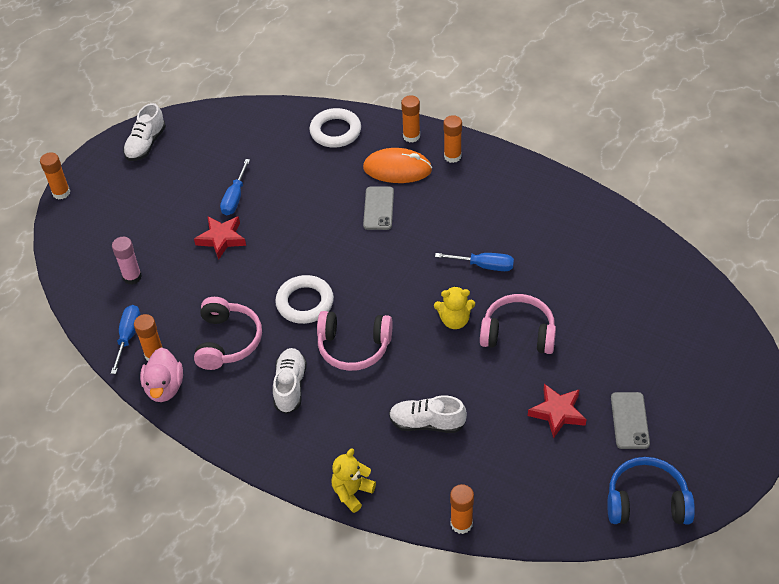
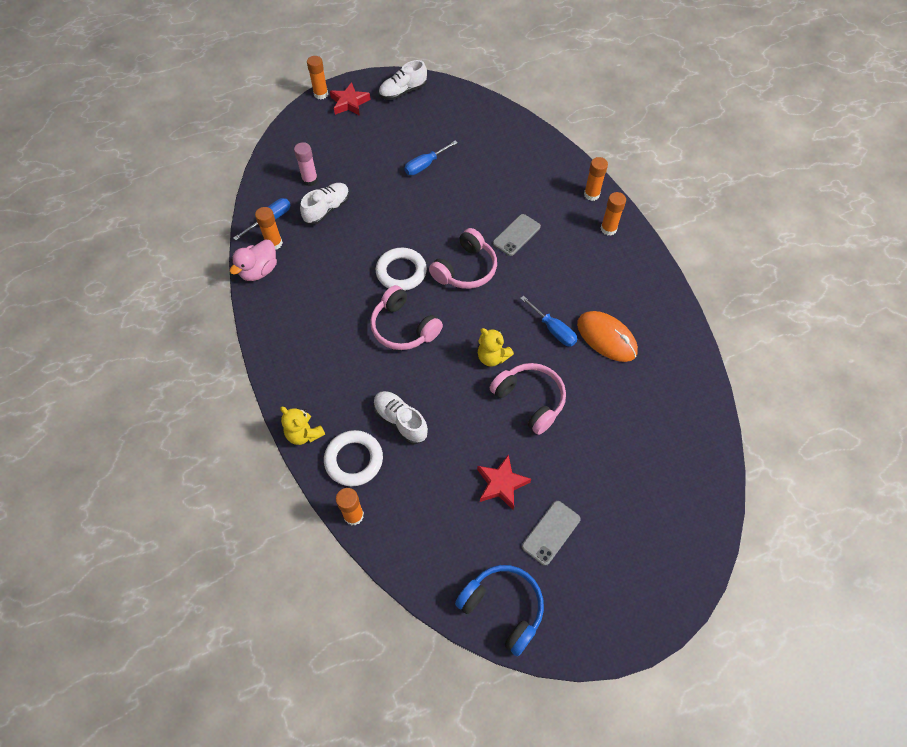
camera: 35 degrees right, 10 degrees up
red star [194,216,246,260] -> red star moved to [330,82,371,116]
pink headphones [194,297,262,370] -> pink headphones moved to [429,228,497,289]
white shoe [273,348,307,414] -> white shoe moved to [300,183,349,225]
white ring [309,108,361,148] -> white ring moved to [324,430,383,486]
yellow teddy bear [331,448,376,513] -> yellow teddy bear turned 120 degrees counterclockwise [280,407,325,445]
orange mouse [363,148,432,183] -> orange mouse moved to [577,311,638,362]

